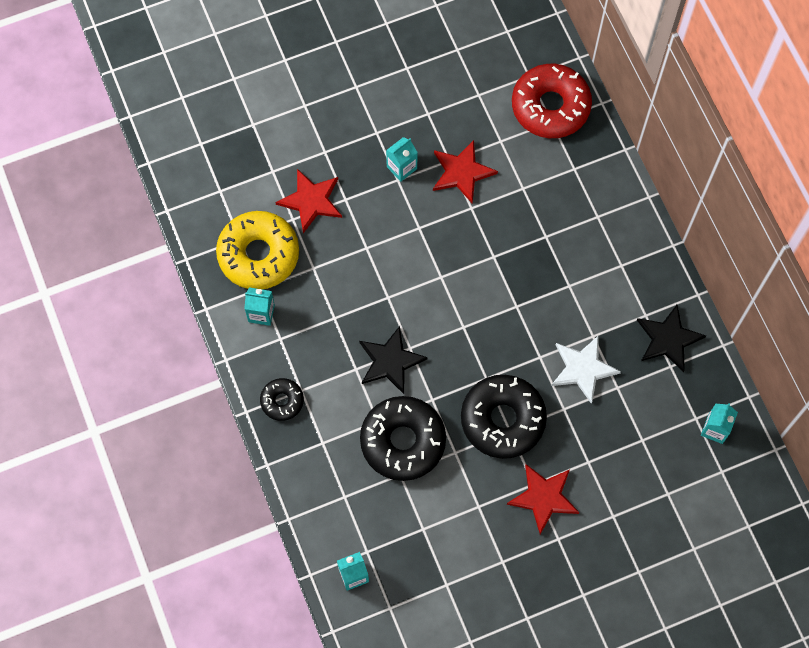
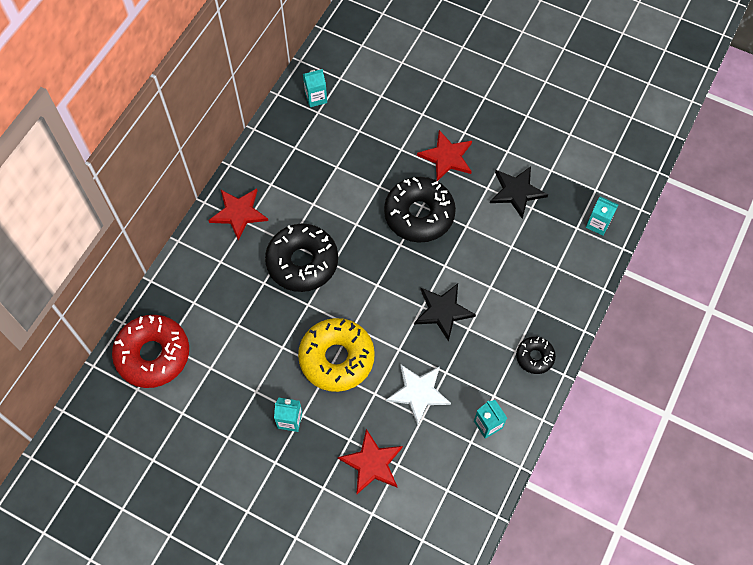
camera: 130 degrees left, 5 degrees down
yellow donut [216,211,299,289] -> yellow donut moved to [298,318,375,392]
black donut [360,396,446,481] -> black donut moved to [265,224,338,292]
red star [433,140,498,203] -> red star moved to [208,188,268,241]
white star [551,335,621,404] -> white star moved to [386,364,451,426]
black star [637,305,706,372] -> black star moved to [490,166,548,219]

